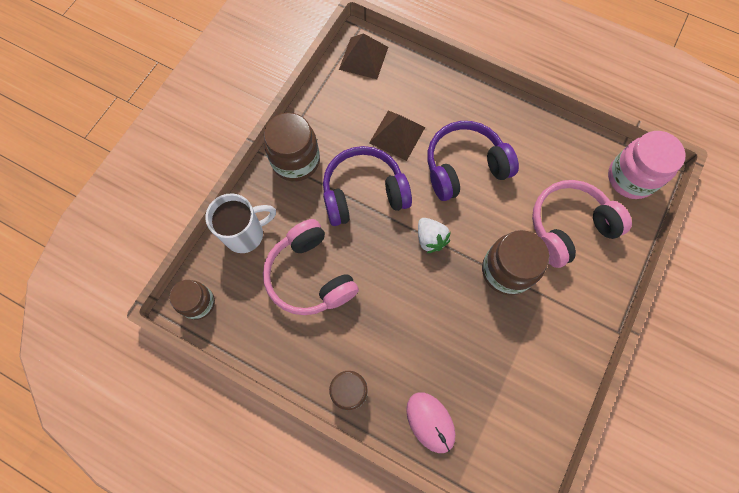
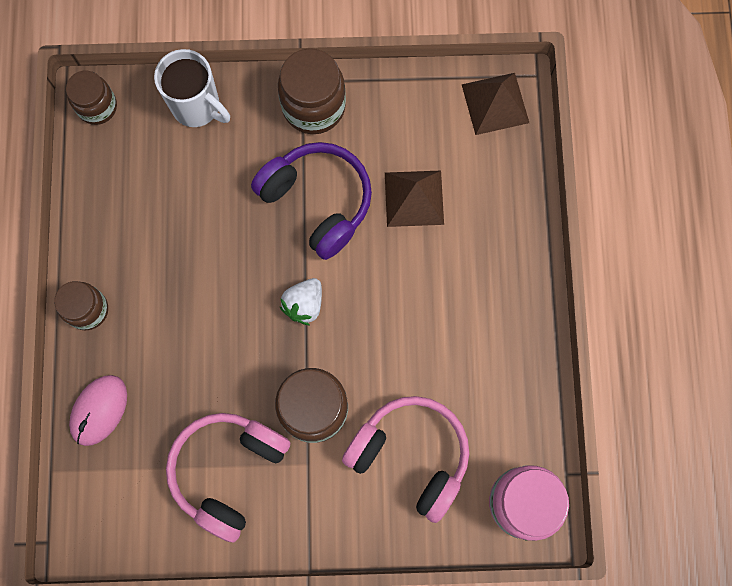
camera: 60 degrees right, 5 degrees up
pink headphones [263,219,359,315] -> pink headphones moved to [166,413,291,542]
purple headphones [427,121,519,201] -> none

